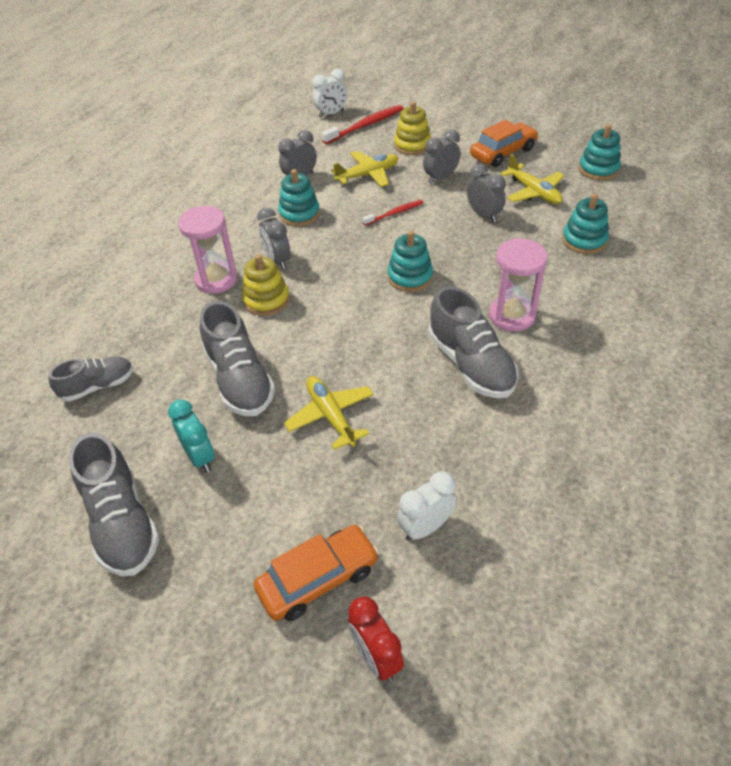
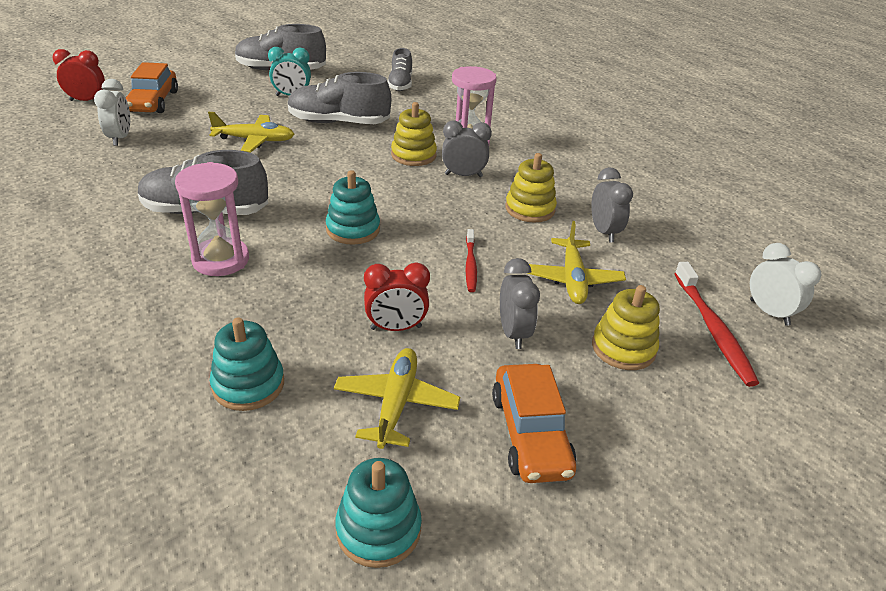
camera: 115 degrees right, 10 degrees down
turquoise stacking toy [278,169,320,226] -> yellow stacking toy [505,153,557,223]
white clock [312,69,347,118] -> white clock turned 150 degrees clockwise [750,243,821,326]
grey clock [467,164,506,223] -> red clock [364,263,430,331]
yellow plane [500,154,565,204] -> yellow plane turned 105 degrees clockwise [334,348,460,449]

